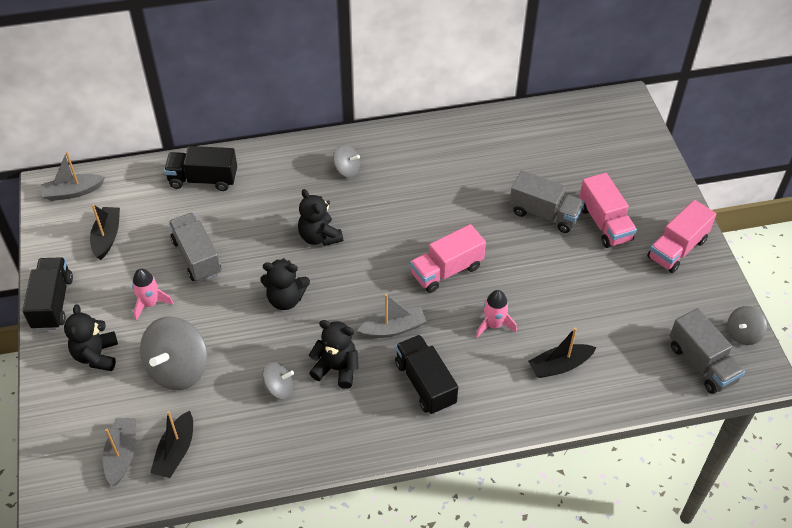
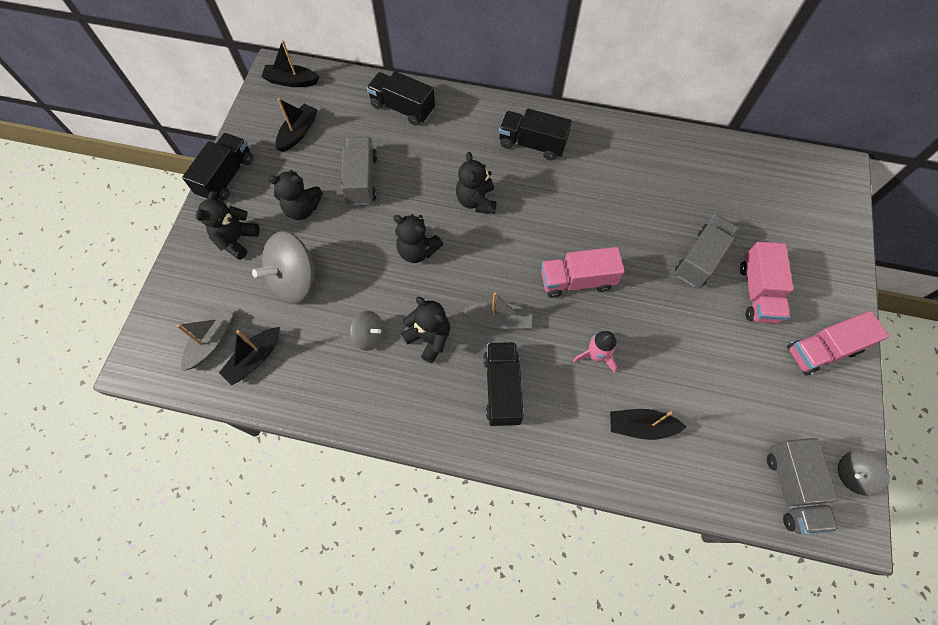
camera: 25 degrees right, 15 degrees up
grey boat [41,152,105,201] -> black boat [261,40,319,87]
pink rocket [132,268,174,321] -> black teddy bear [268,170,323,220]
grey spinning top [333,144,360,178] -> black truck [499,108,572,161]
grey truck [509,171,585,233] -> grey truck turned 105 degrees counterclockwise [675,215,739,288]

